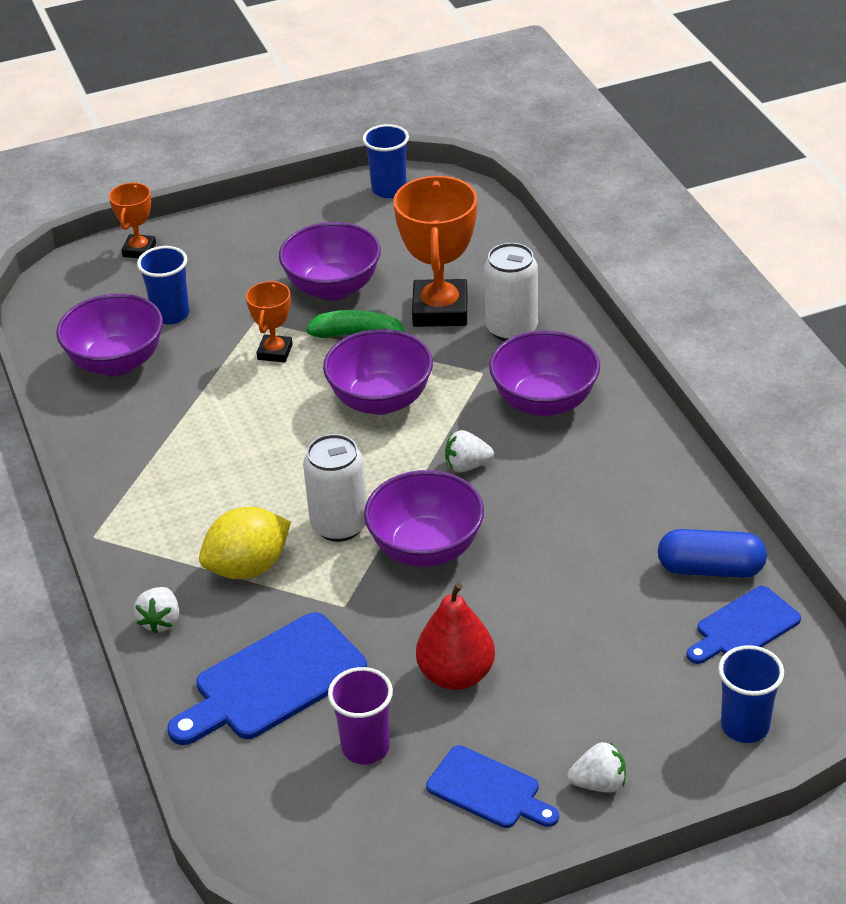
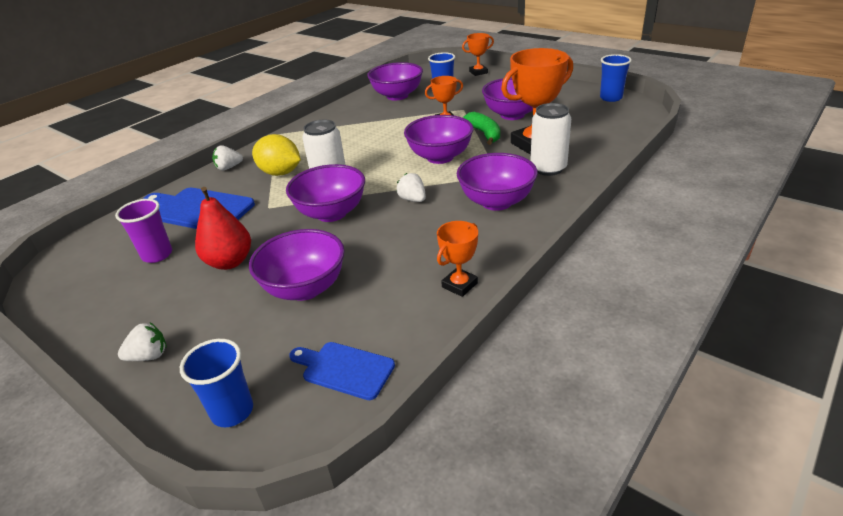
camera: 60 degrees right, 5 degrees down
blue cutting board [426,745,559,828] -> none
white strawberry [567,742,626,793] -> white strawberry turned 75 degrees counterclockwise [118,323,167,361]
blue capsule [658,529,767,578] -> none
none -> purple bowl [249,229,345,301]
none -> orange trophy [437,221,478,297]

